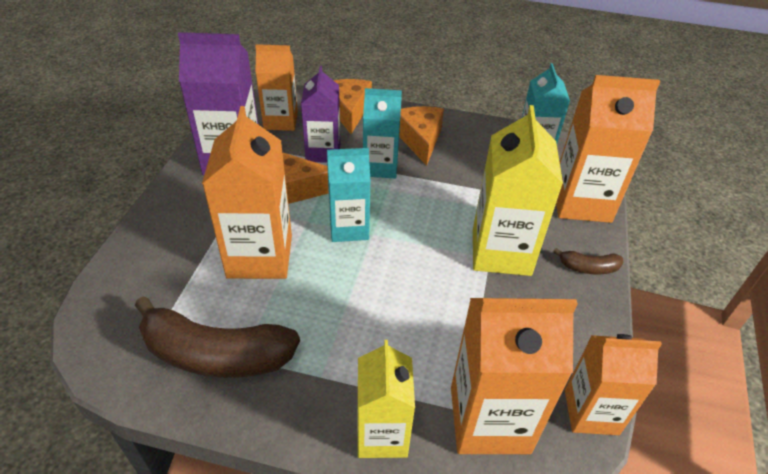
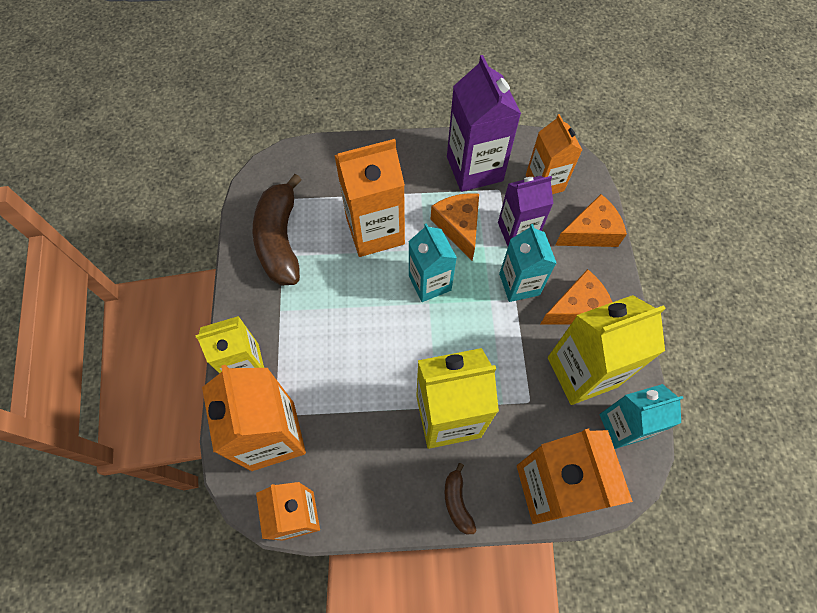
camera: 75 degrees right, 20 degrees up
none -> yellow carton [548,295,666,405]

